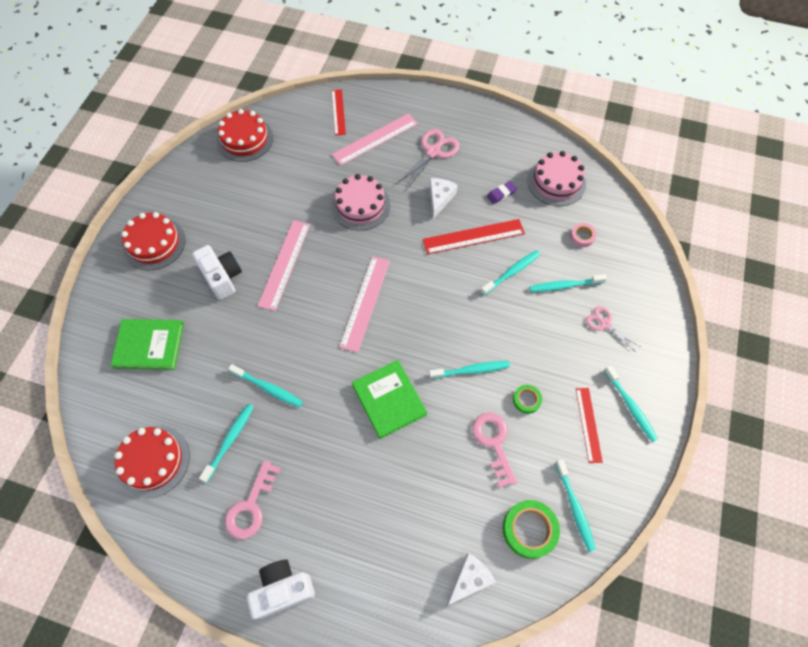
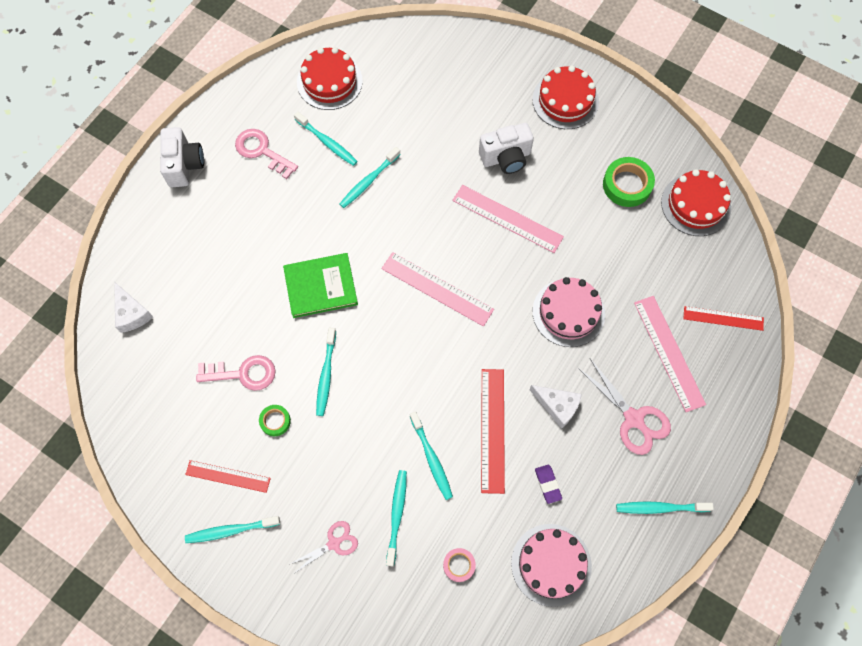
camera: 105 degrees right, 5 degrees up
green book [111,319,184,370] -> none
green tape [503,500,560,559] -> green tape moved to [603,157,655,207]
turquoise toothbrush [555,459,596,552] -> turquoise toothbrush moved to [616,501,714,514]

